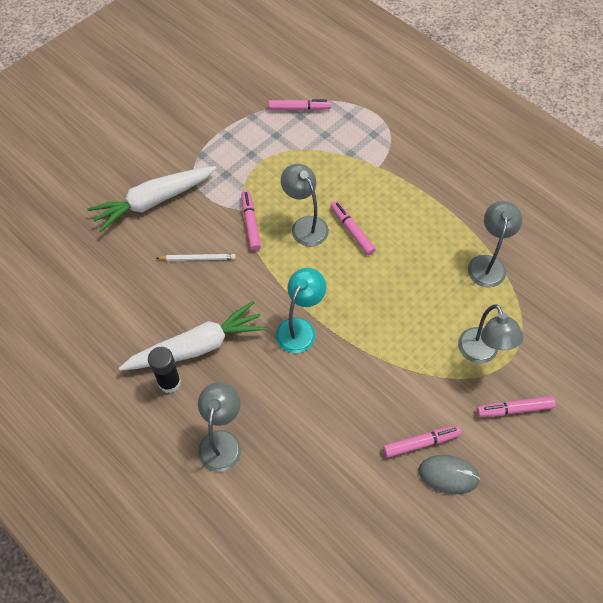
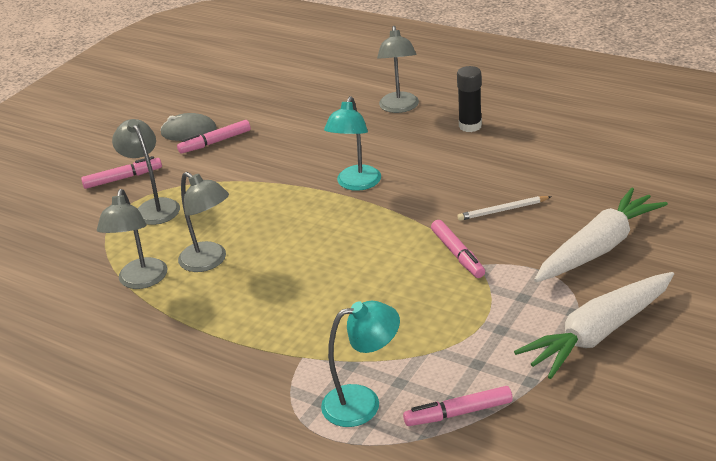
camera: 170 degrees right, 25 degrees down
white carrot [119,301,267,371] -> white carrot moved to [514,272,674,379]
grey lamp [281,164,329,247] -> grey lamp moved to [178,172,229,272]
pink marker [330,201,376,255] -> none
none -> turquoise lamp [321,301,400,427]

